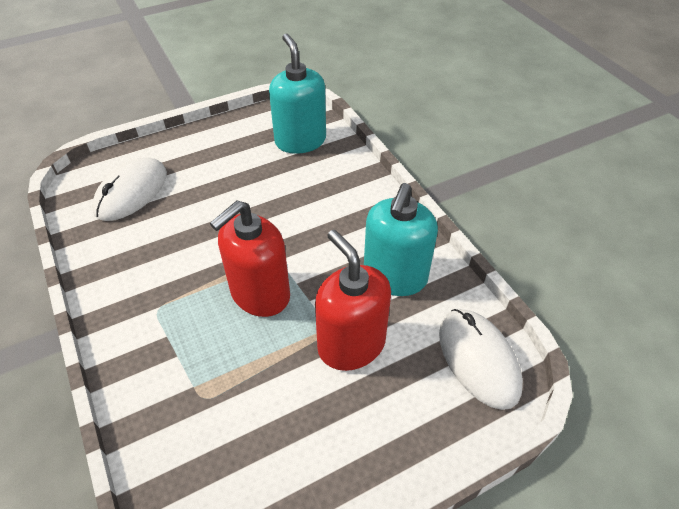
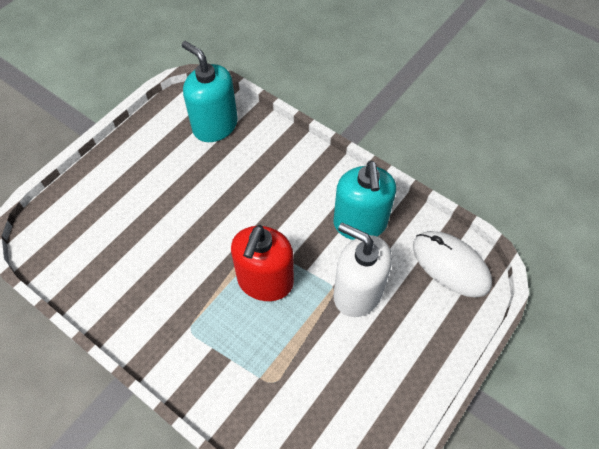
camera: 25 degrees left, 10 degrees up
white mouse [92,158,167,221] -> none
red soap dispenser [315,230,391,371] -> white soap dispenser [333,223,392,317]

